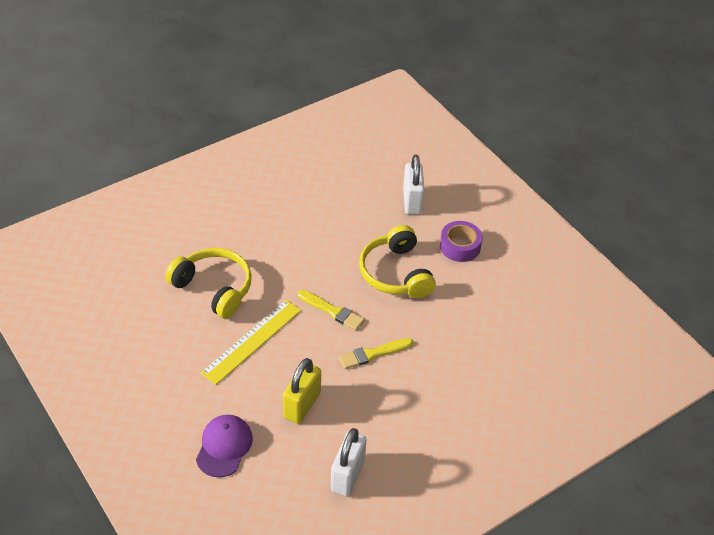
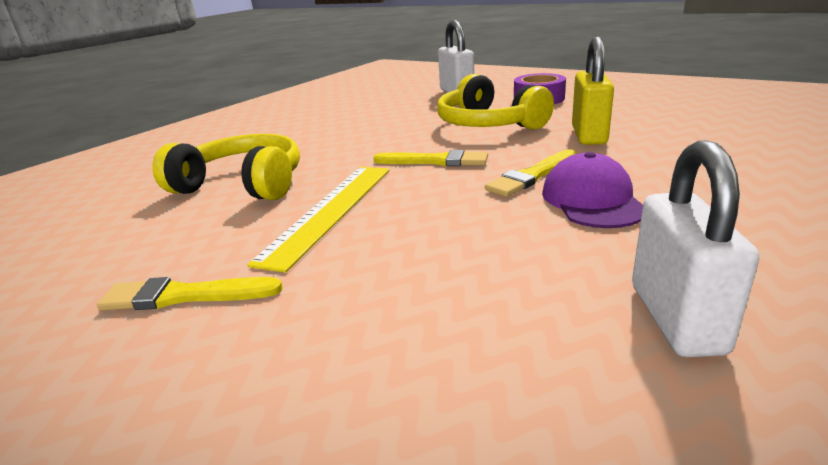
camera: 15 degrees left, 20 degrees down
purple cap [196,415,253,477] -> purple cap moved to [542,152,643,228]
yellow padlock [283,358,321,424] -> yellow padlock moved to [572,37,614,145]
none -> yellow brush [97,277,283,311]

